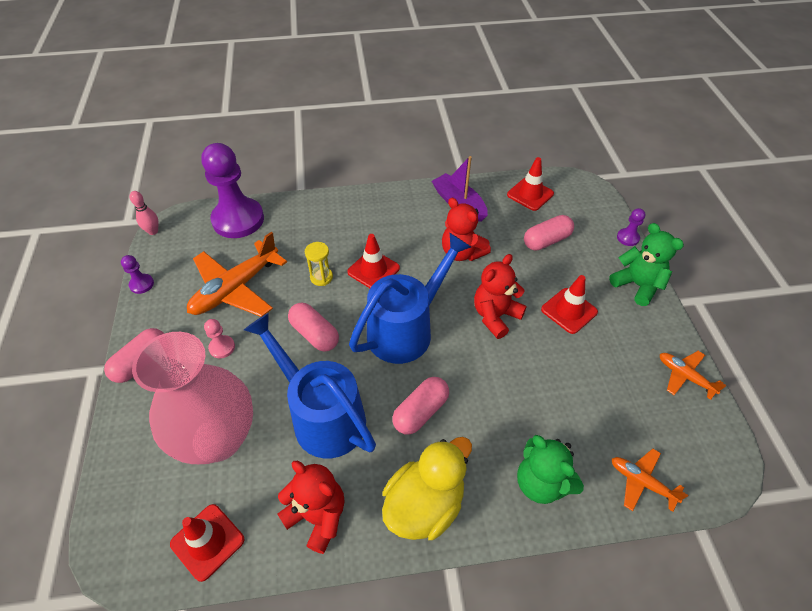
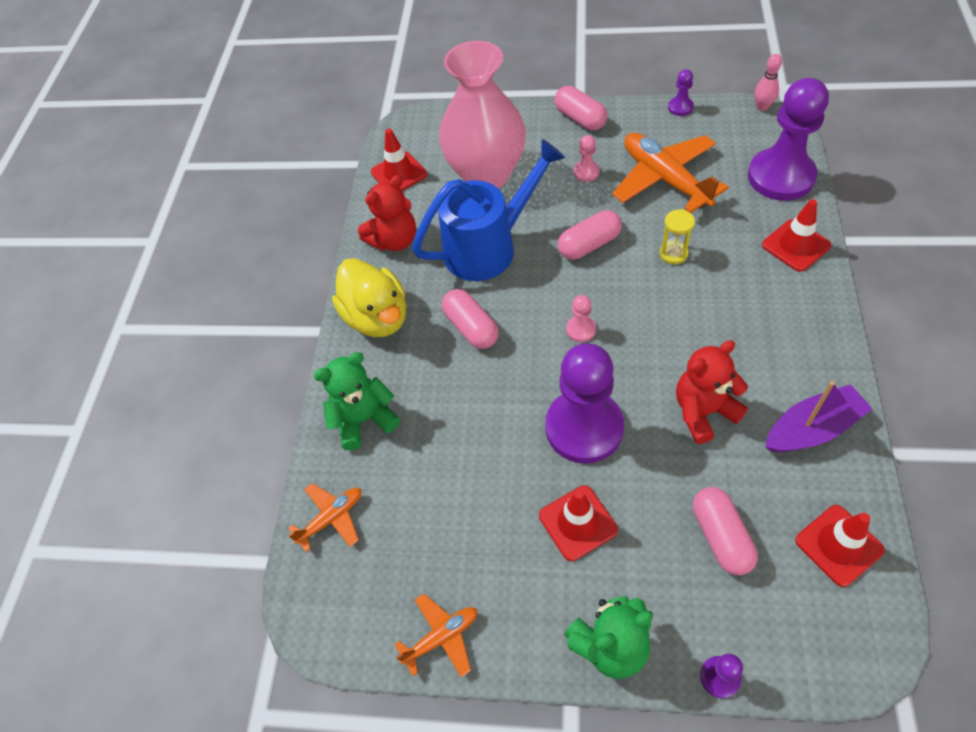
camera: 110 degrees right, 5 degrees up
red traffic cone [347,234,400,288] -> red traffic cone moved to [762,199,831,272]
blue watering can [349,233,471,364] -> pink pawn [566,295,596,342]
red teddy bear [474,254,527,339] -> purple pawn [545,343,624,464]

